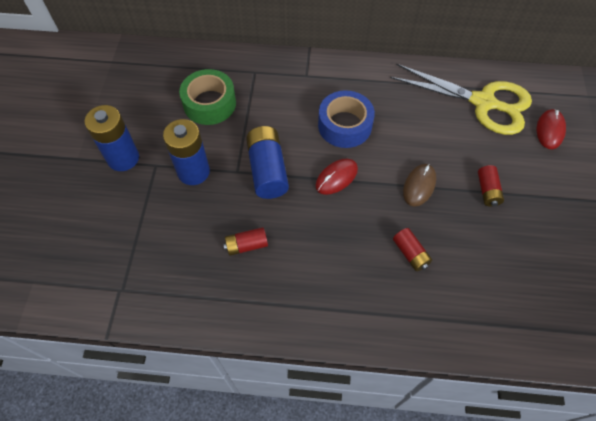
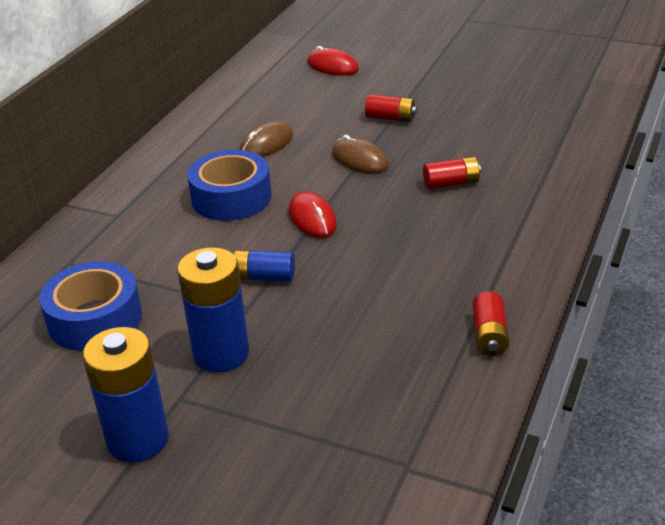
camera: 70 degrees left, 25 degrees down
green tape [179,69,236,125] -> blue tape [39,261,142,351]
red battery [223,227,268,256] -> red battery moved to [472,291,509,356]
blue battery [246,126,289,199] -> blue battery [234,250,295,281], size x0.56
yellow scissors [390,64,532,135] -> none
none -> brown mouse [239,121,293,157]

